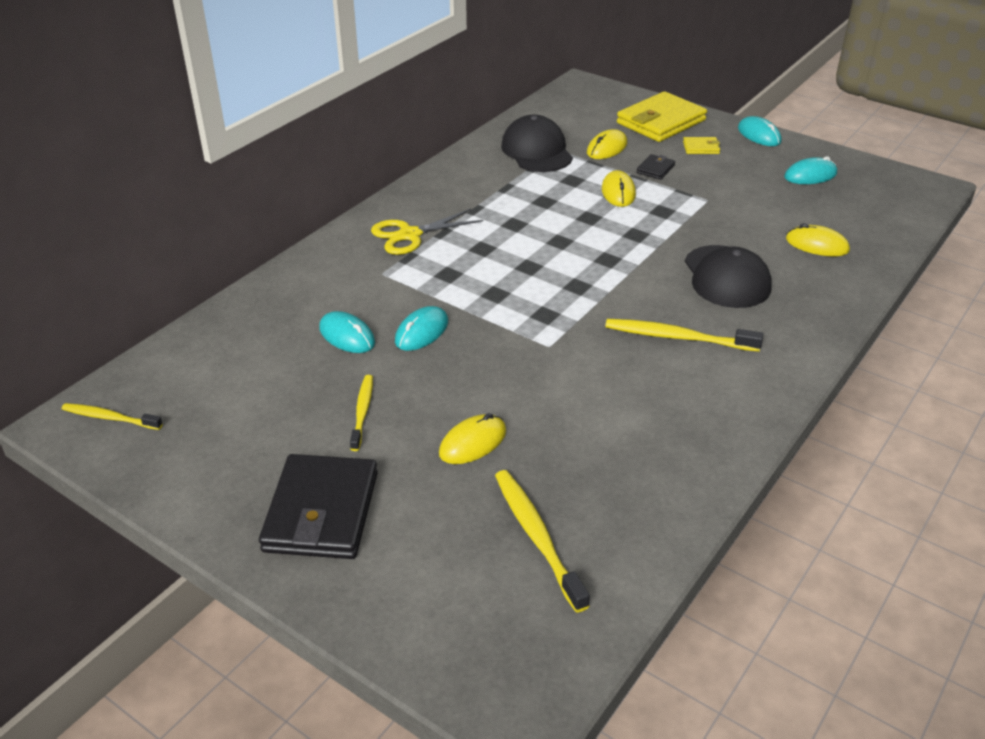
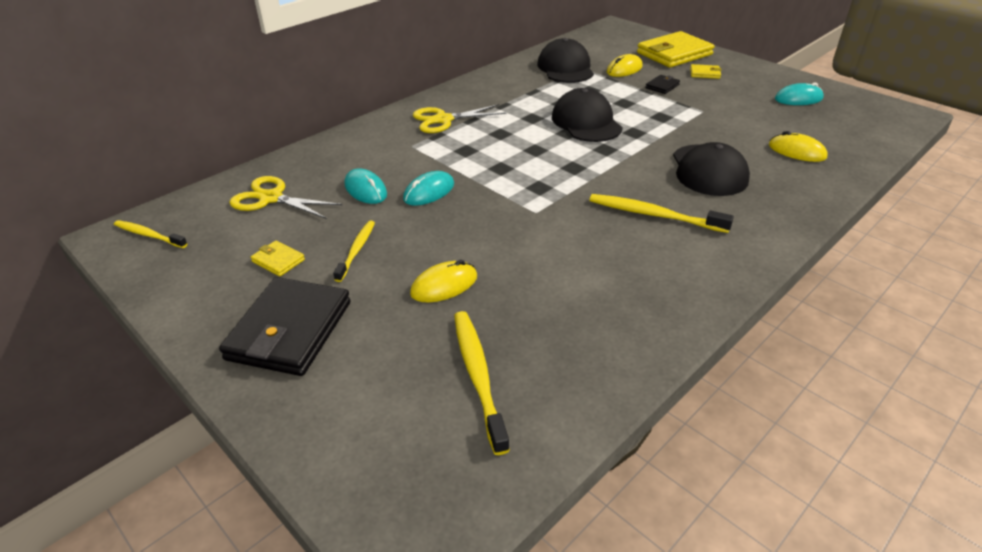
camera: 10 degrees right, 0 degrees up
yellow mouse [602,170,636,207] -> none
turquoise mouse [738,116,782,146] -> none
none -> yellow scissors [229,176,342,219]
none -> yellow wallet [251,241,305,277]
none -> black cap [552,88,623,142]

